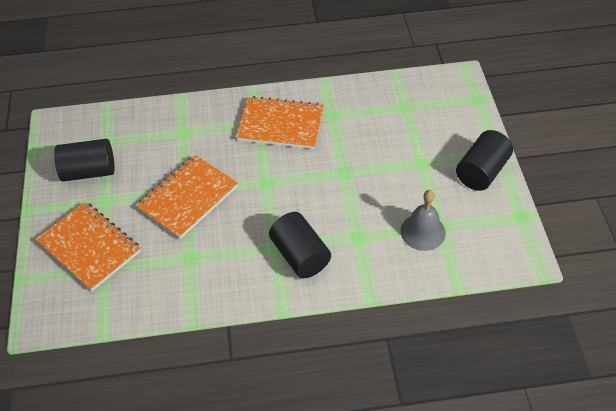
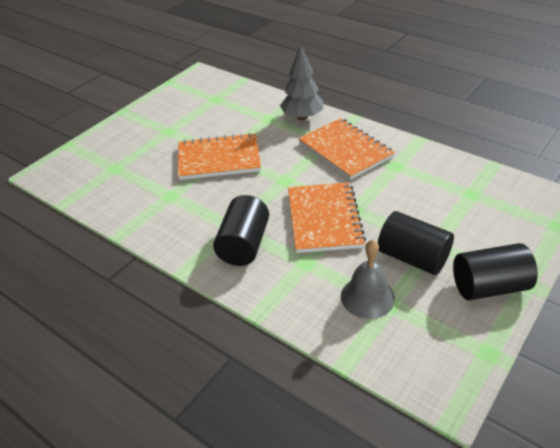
camera: 45 degrees right, 10 degrees down
orange notebook [36,202,141,291] -> orange notebook moved to [288,182,366,253]
black cylinder [54,139,115,182] -> black cylinder moved to [378,211,454,275]
none -> grey tree [280,45,323,120]

